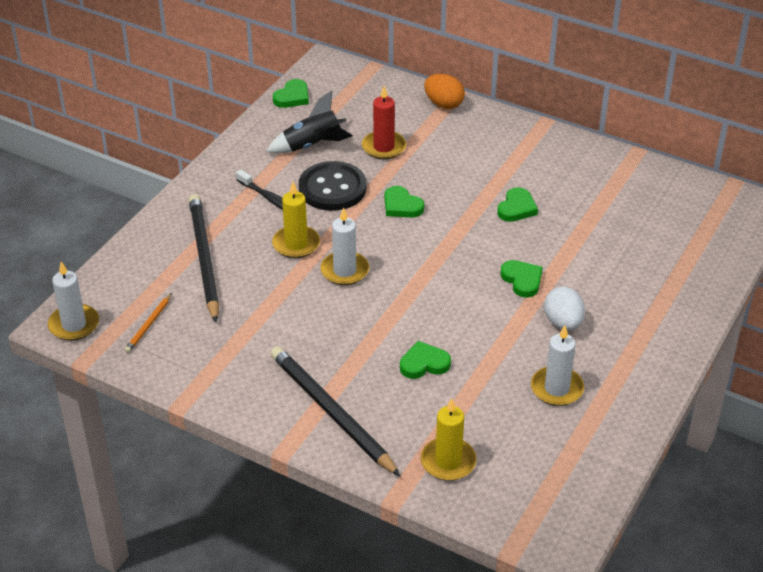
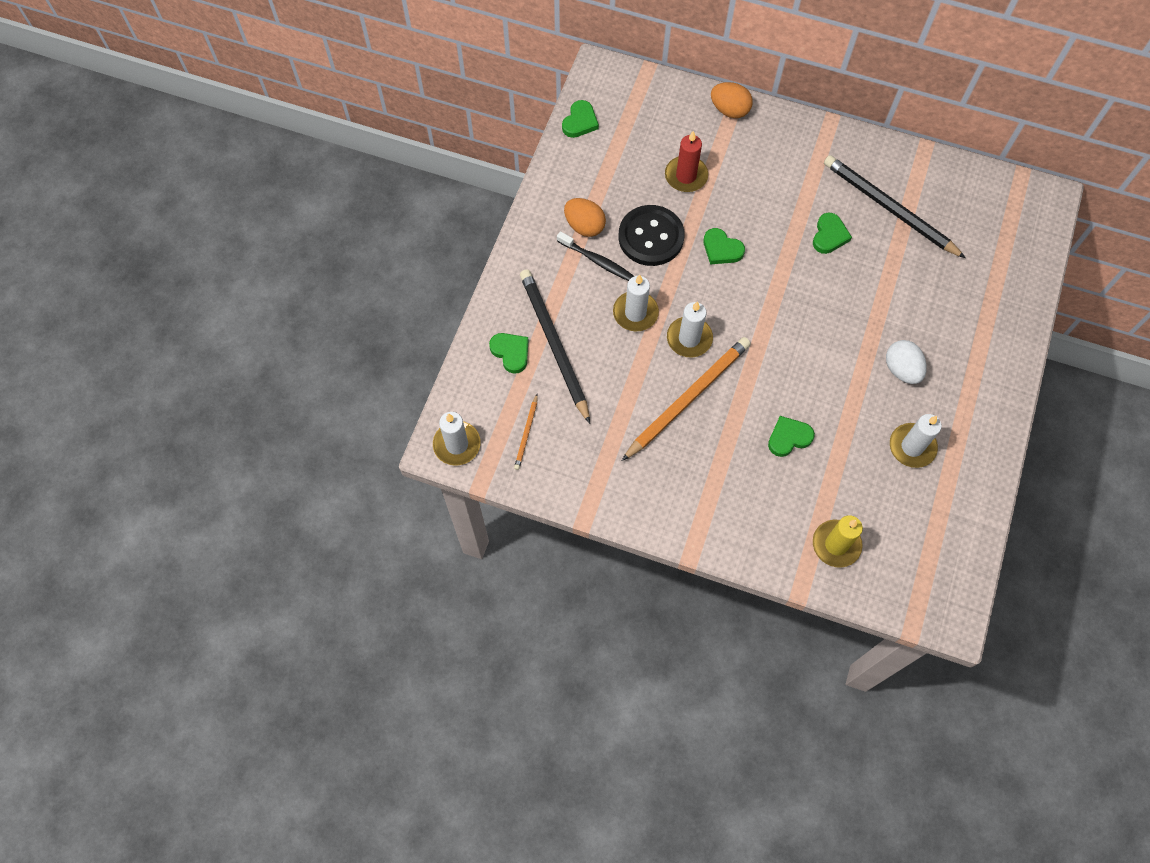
camera: 10 degrees left, 25 degrees up
black rocket [266,91,353,154] -> none
black pencil [270,346,400,476] -> black pencil moved to [824,155,966,258]
yellow candle [272,182,320,258] -> white candle [613,275,659,331]
green heart [500,260,543,298] -> green heart moved to [489,333,529,374]
none -> orange egg [564,198,606,237]
none -> orange pencil [622,337,751,461]

